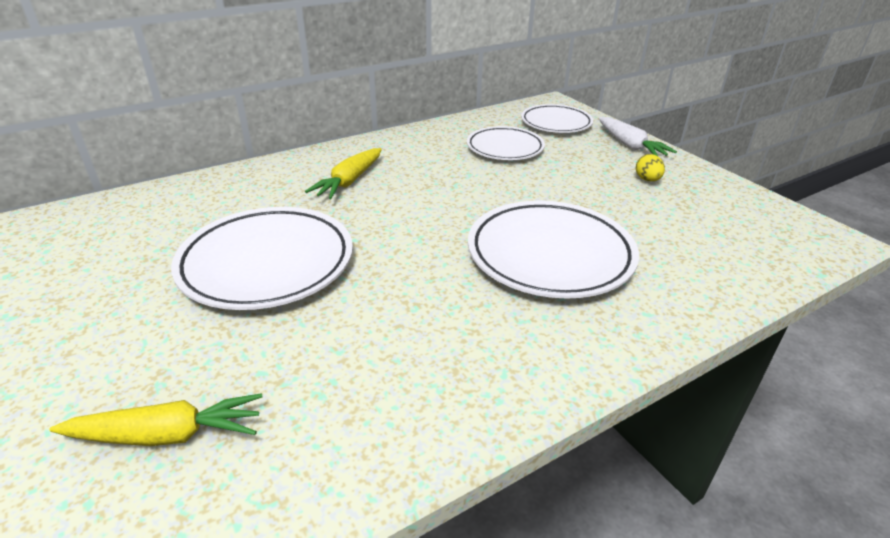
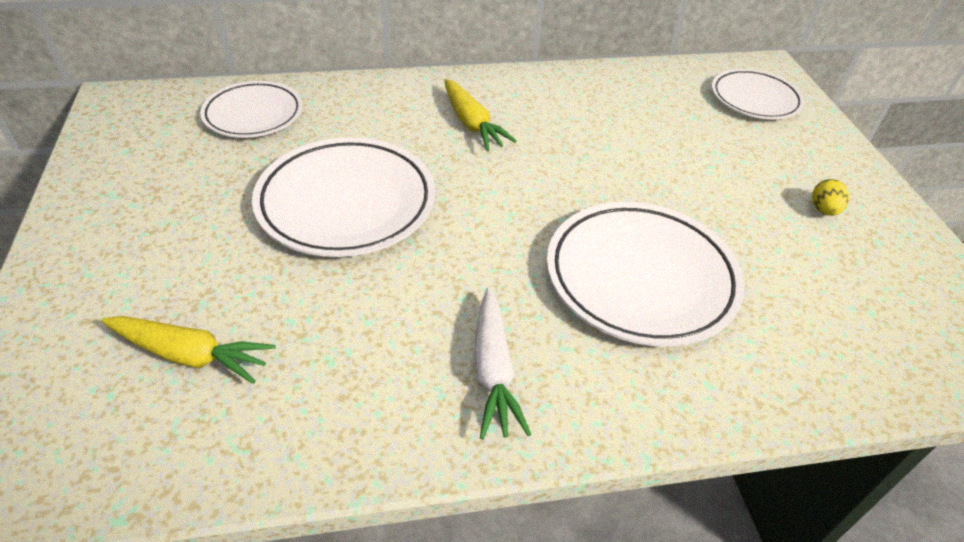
camera: 20 degrees right, 10 degrees up
yellow carrot [305,148,382,199] -> yellow carrot turned 75 degrees counterclockwise [444,79,517,151]
white plate [467,126,545,160] -> white plate moved to [200,81,302,138]
white carrot [599,117,677,156] -> white carrot moved to [474,288,531,439]

